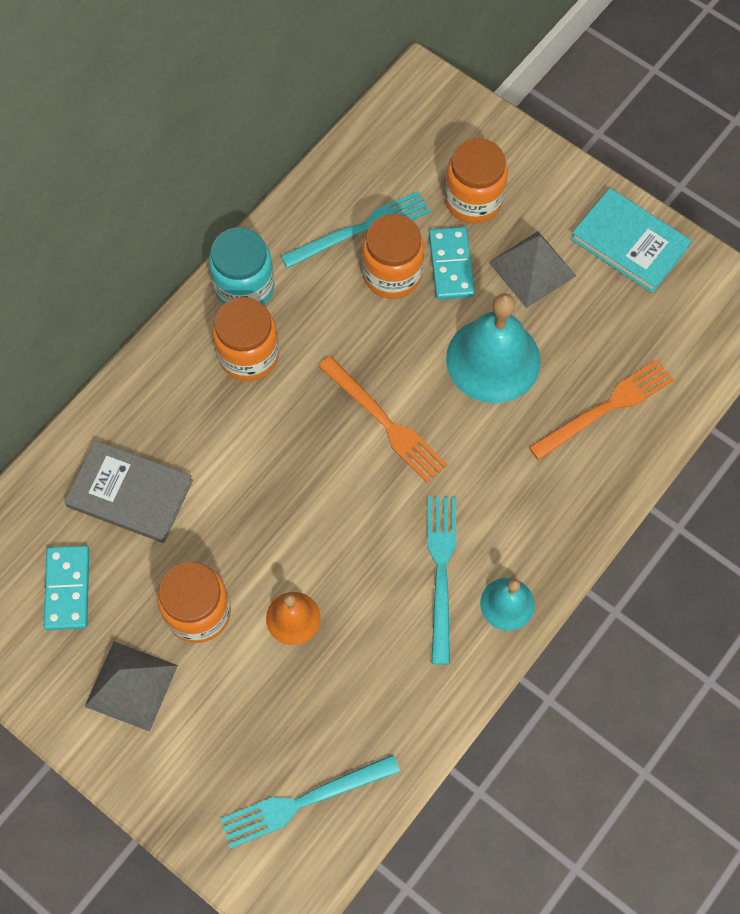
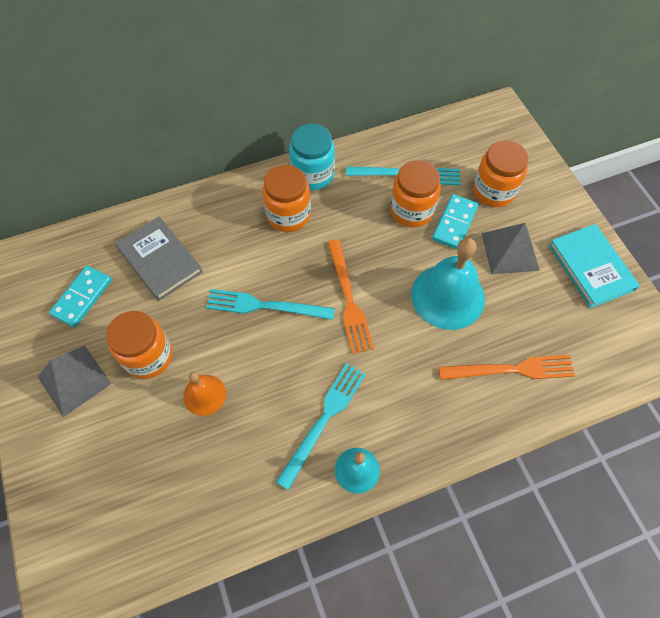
camera: 30 degrees right, 5 degrees down
turquoise fork [220,755,400,848] -> turquoise fork moved to [206,289,335,320]

